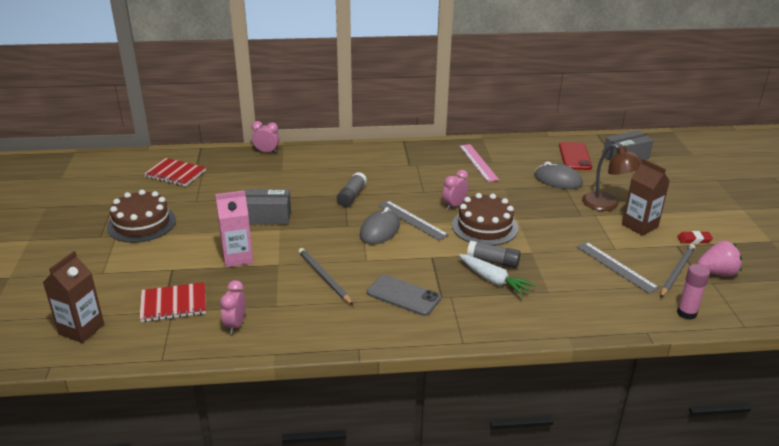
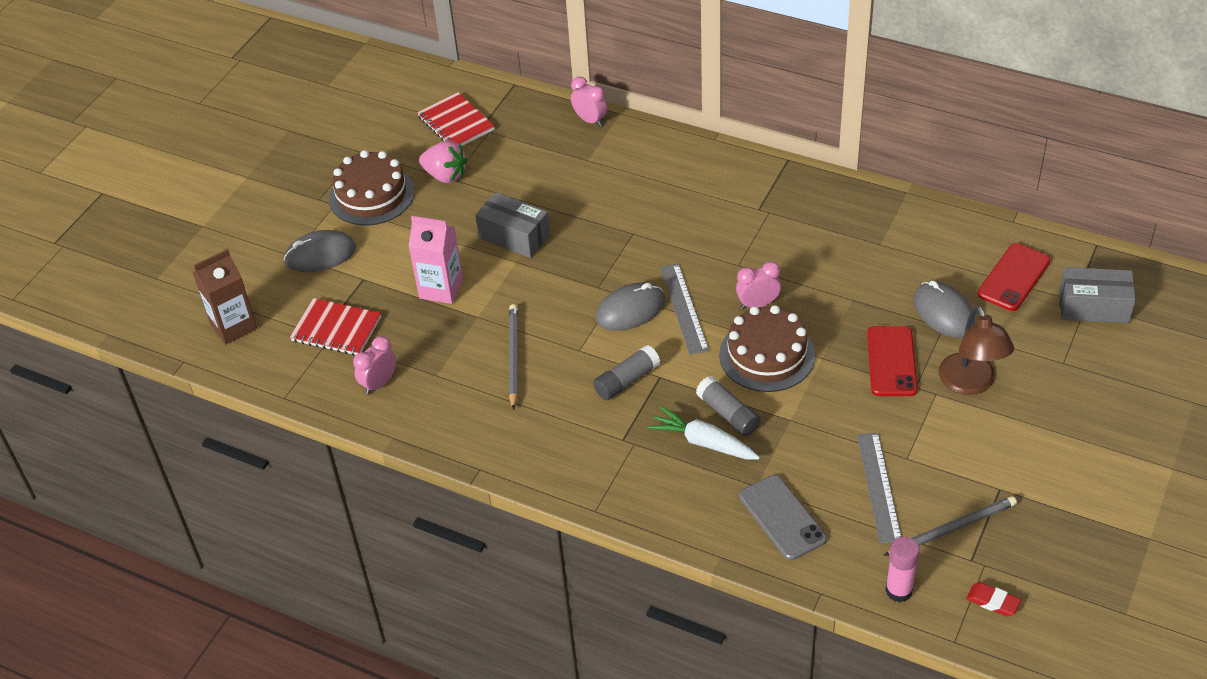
camera: 35 degrees right, 15 degrees up
grey glue stick [337,172,367,207] -> grey glue stick moved to [593,345,660,400]
grey phone [367,275,441,316] -> grey phone moved to [739,475,827,560]
pink ruler [459,144,499,182] -> none
white carrot [459,254,535,297] -> white carrot turned 135 degrees clockwise [648,406,760,460]
brown carton [622,159,669,236] -> none
red eraser [677,231,713,244] -> red eraser moved to [966,582,1021,616]
pink strawberry [697,241,742,276] -> pink strawberry moved to [419,140,467,183]
none -> grey mouse [284,230,356,272]
none -> red phone [867,326,918,396]

